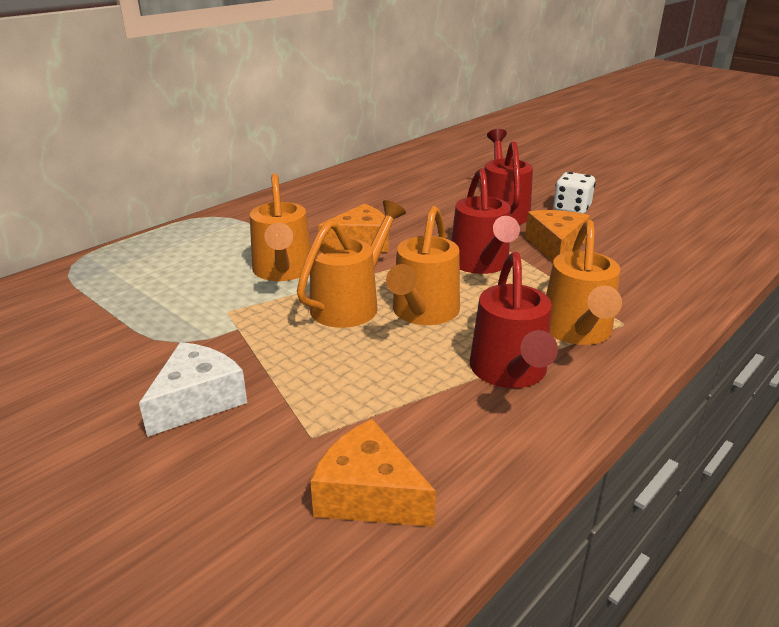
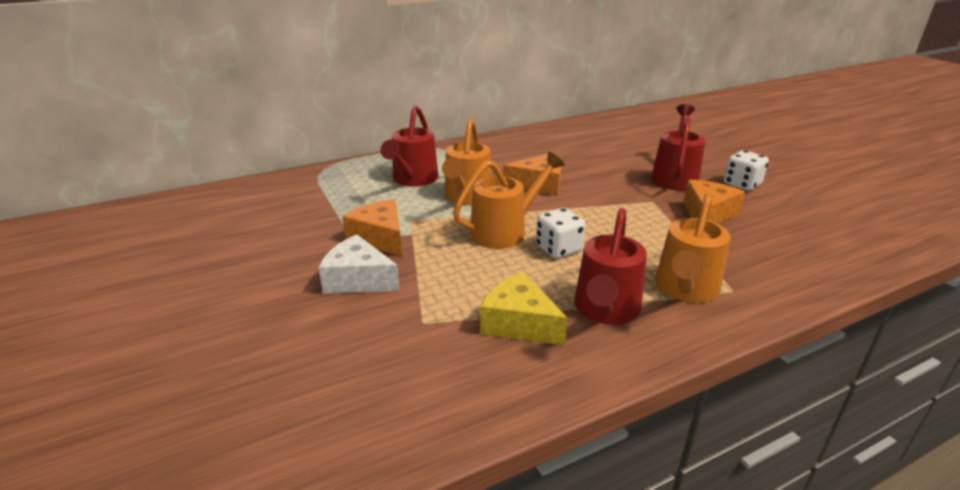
camera: 20 degrees right, 0 degrees up
white cheese [139,342,247,437] -> white cheese turned 120 degrees counterclockwise [318,235,400,294]
orange cheese [310,419,436,527] -> orange cheese moved to [342,199,402,256]
orange watering can [386,206,460,325] -> white dice [536,208,585,259]
red watering can [451,168,520,274] -> red watering can moved to [380,106,439,187]
none -> yellow cheese [480,272,568,345]

